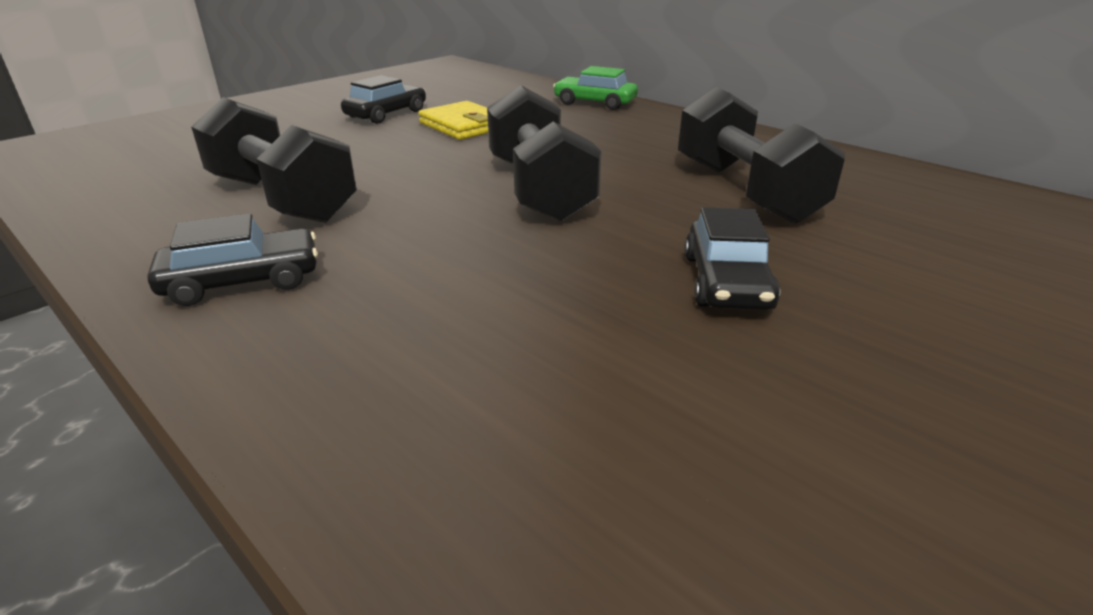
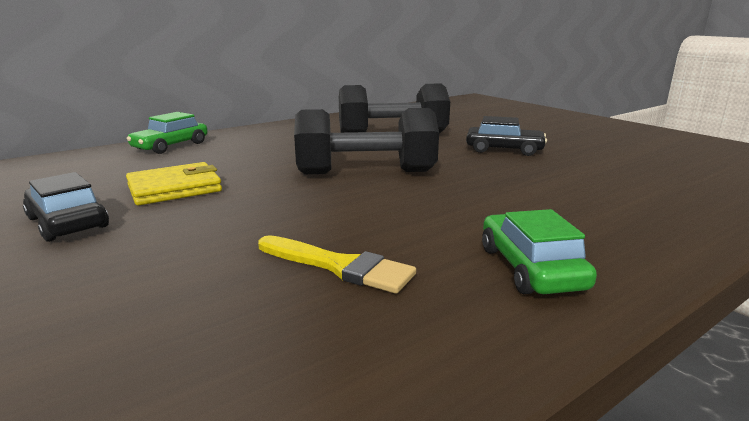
camera: 80 degrees left, 10 degrees down
black car [148,213,318,306] -> green car [482,209,597,294]
black dumbbell [191,97,357,223] -> yellow brush [258,235,416,294]

